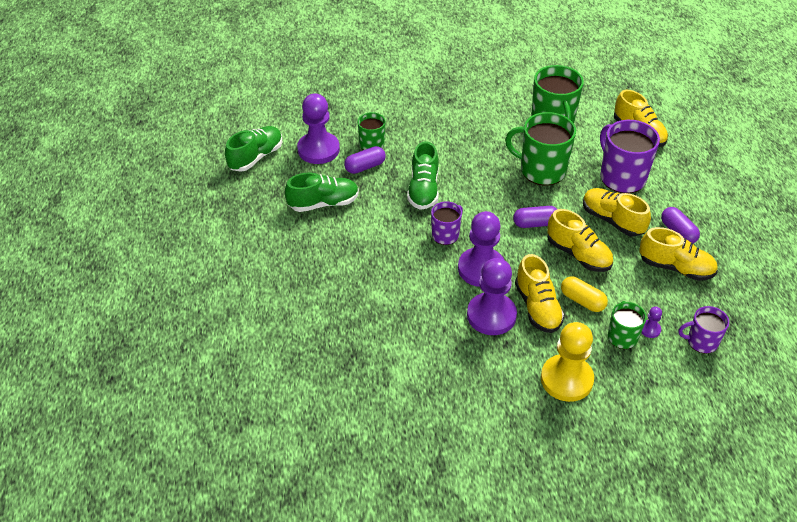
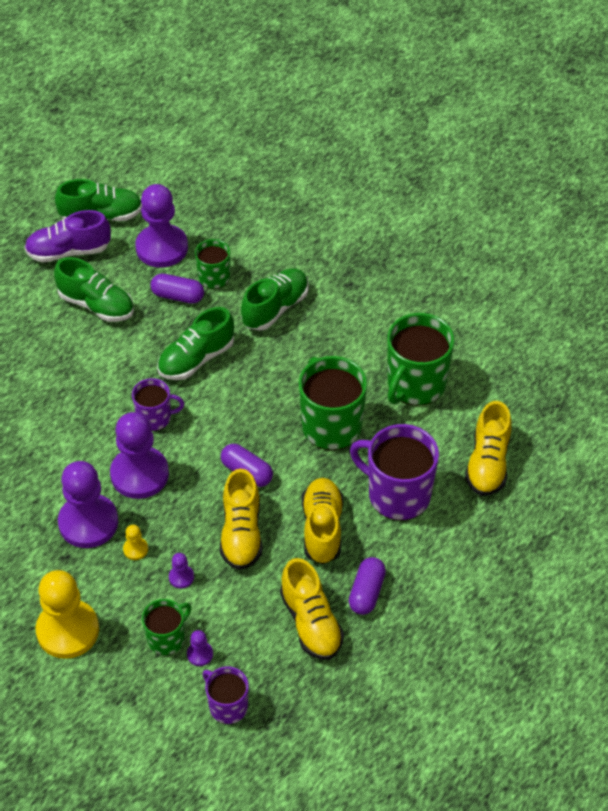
camera: 45 degrees right, 5 degrees up
yellow shoe [515,254,565,333] -> yellow pawn [123,525,148,560]
yellow capsule [561,276,608,312] -> purple pawn [169,553,194,589]
purple mug [600,120,660,193] -> purple mug turned 75 degrees counterclockwise [350,424,439,521]
none -> purple shoe [25,210,111,262]
none -> green shoe [241,268,309,331]

